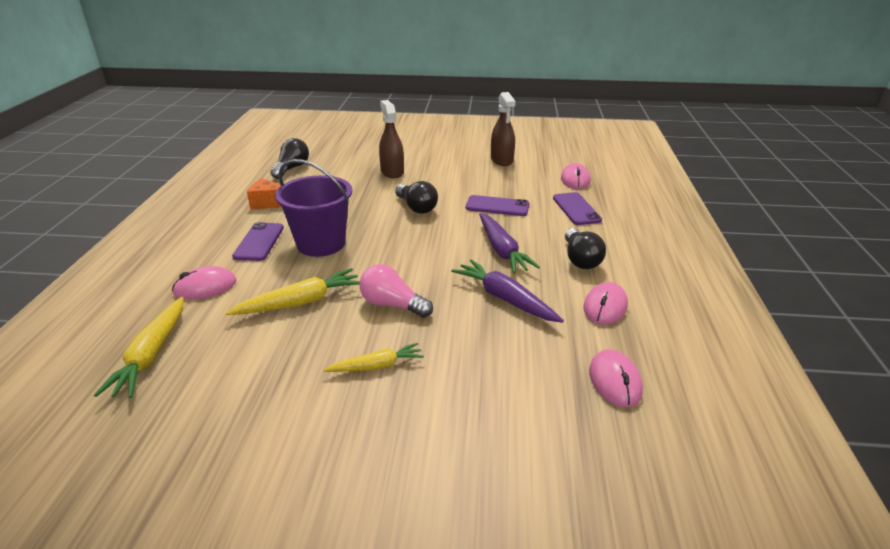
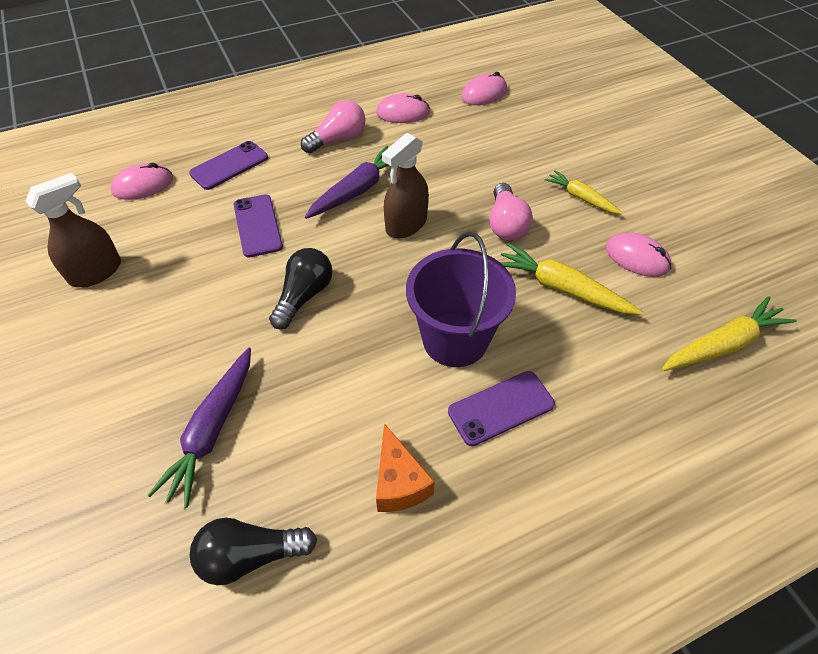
camera: 120 degrees left, 20 degrees up
pink mouse [172,266,237,300] -> pink mouse moved to [605,232,672,277]
brown spray bottle [379,100,404,178] -> brown spray bottle moved to [382,133,429,238]
purple carrot [451,259,564,323] -> purple carrot moved to [148,348,251,508]
black light bulb [565,228,606,269] -> pink light bulb [301,100,366,153]

